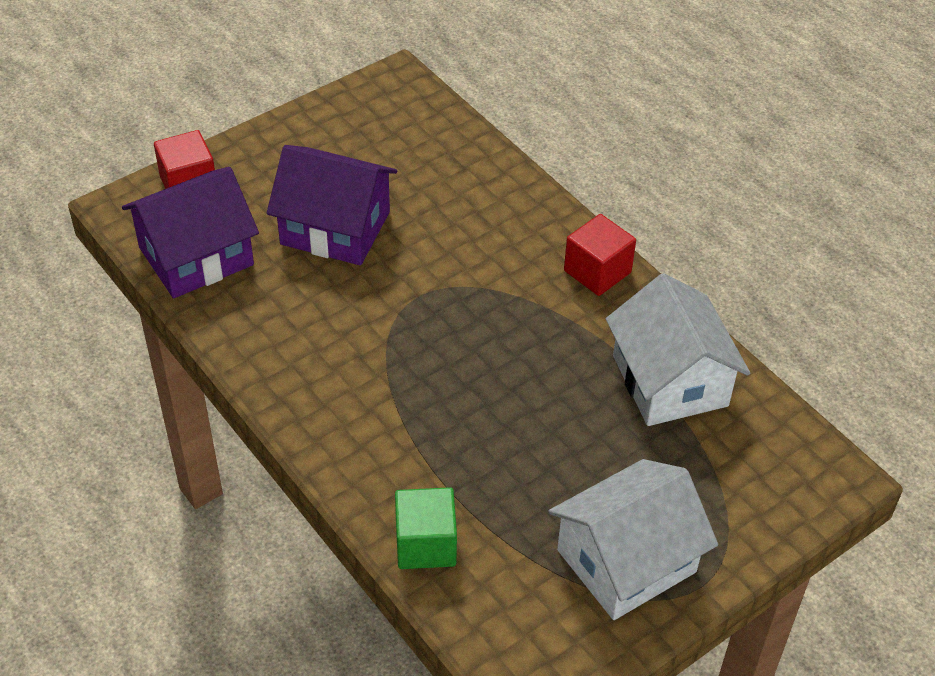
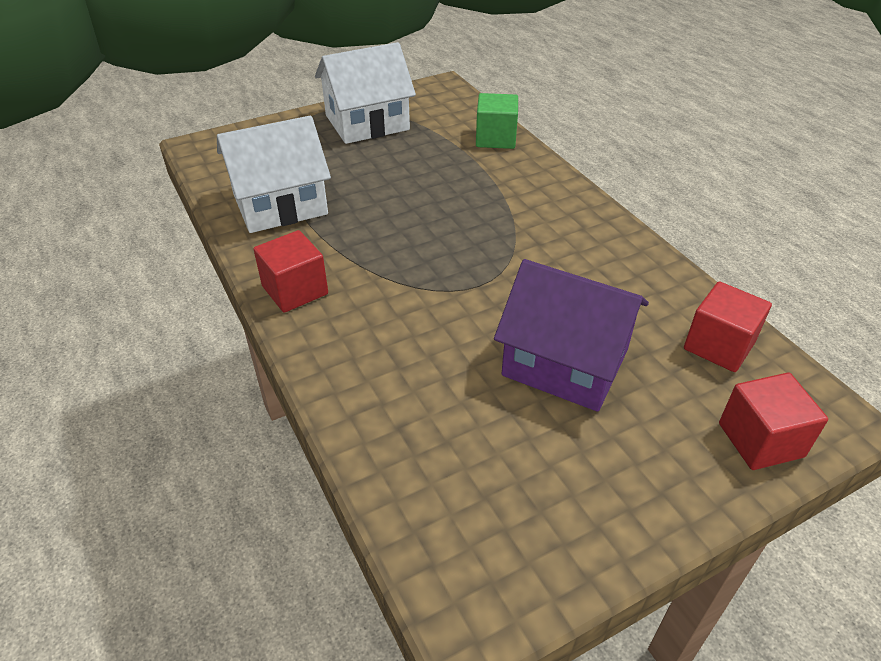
camera: 170 degrees left, 5 degrees down
purple house [122,167,259,298] -> red cube [684,281,772,372]
white house [606,273,750,426] -> white house turned 75 degrees clockwise [217,116,331,233]

